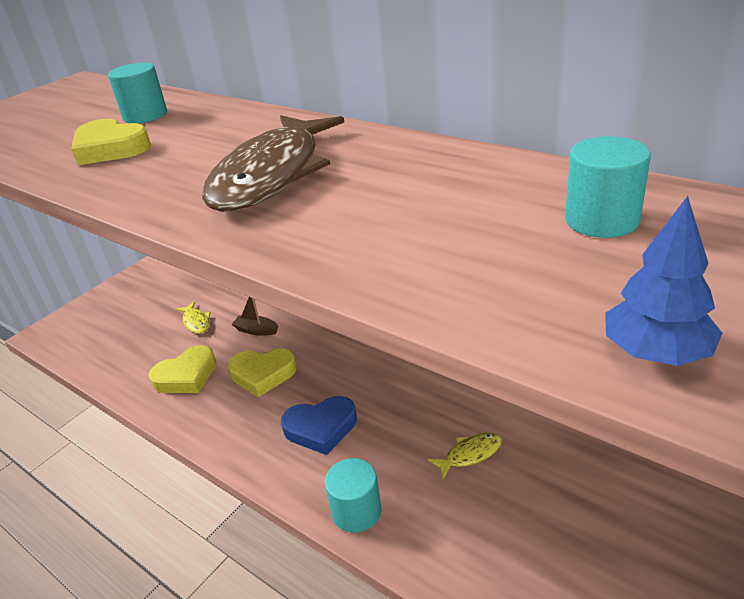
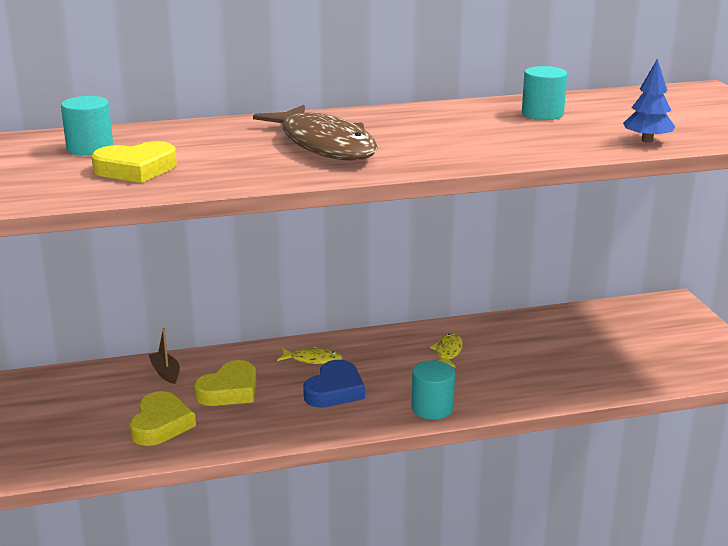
camera: 55 degrees left, 10 degrees down
yellow fish [176,301,211,334] -> yellow fish moved to [277,347,343,364]
brown boat [231,297,278,336] -> brown boat turned 90 degrees clockwise [149,328,180,384]

